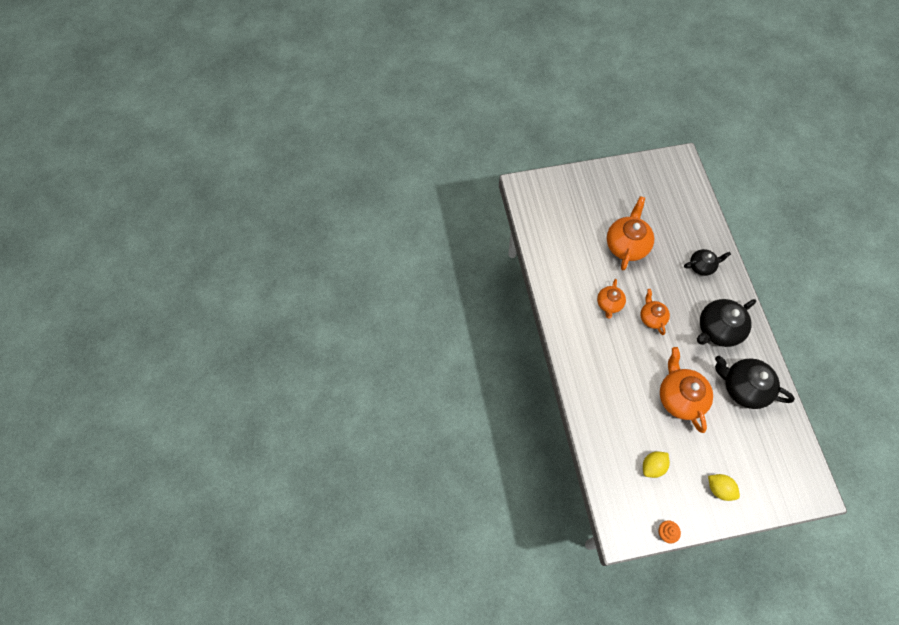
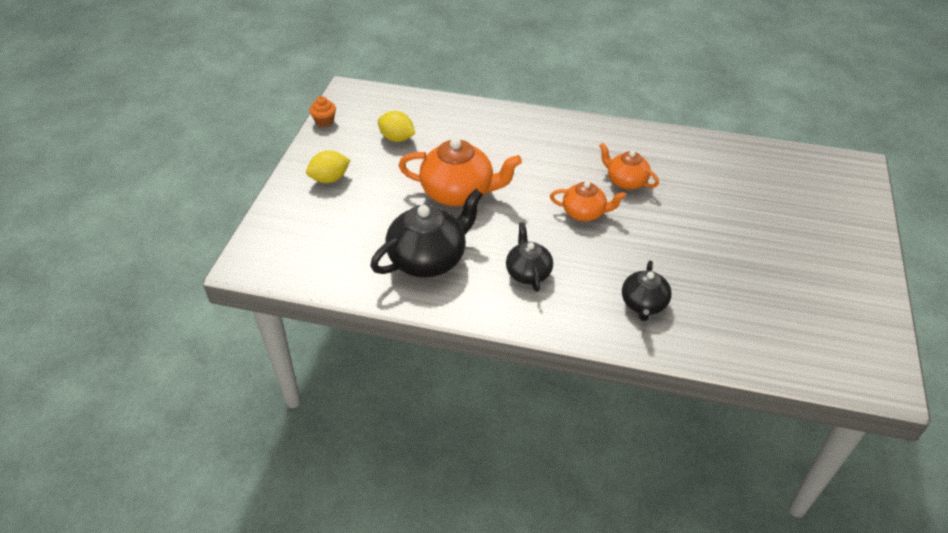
camera: 115 degrees right, 20 degrees down
orange teapot [607,196,654,271] -> none
yellow lemon [643,451,670,478] -> yellow lemon turned 45 degrees counterclockwise [378,111,415,142]
black teapot [697,299,756,347] -> black teapot [506,222,553,292], size x0.59

